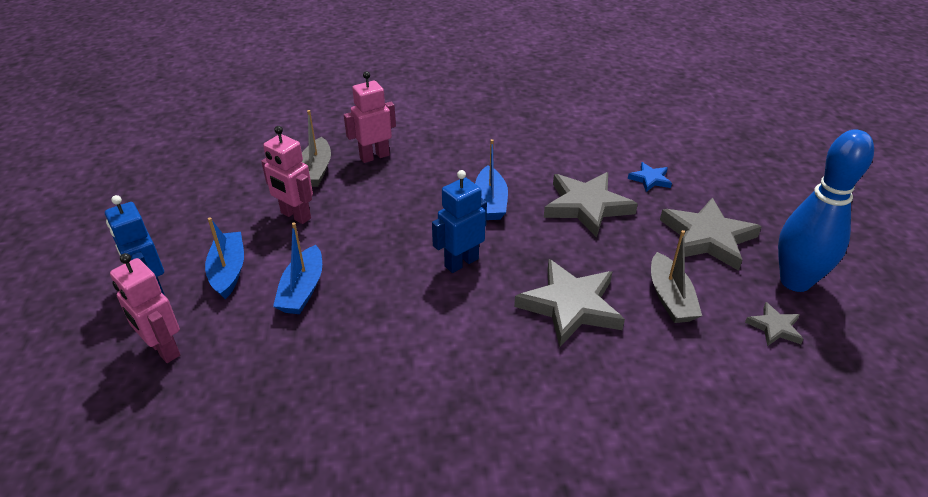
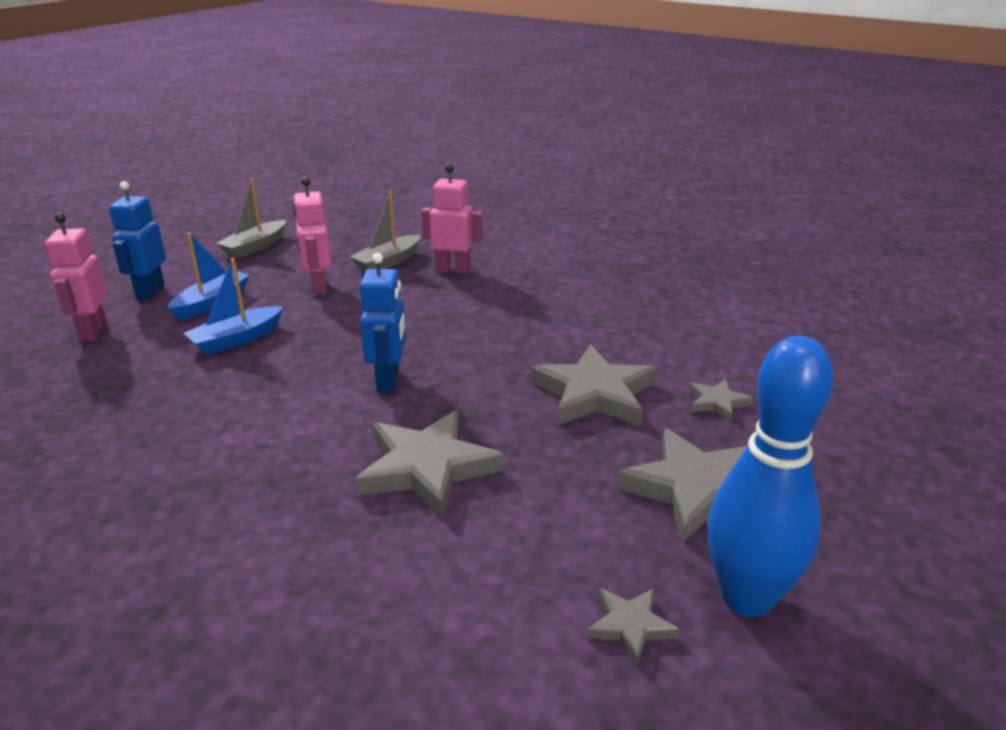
camera: 40 degrees right, 10 degrees down
blue robot [432,170,487,273] -> blue robot turned 90 degrees clockwise [360,253,406,393]
blue boat [475,139,508,220] -> none
blue star [628,162,672,192] -> grey star [689,379,753,422]
grey boat [651,230,702,323] -> grey boat moved to [216,178,286,259]

